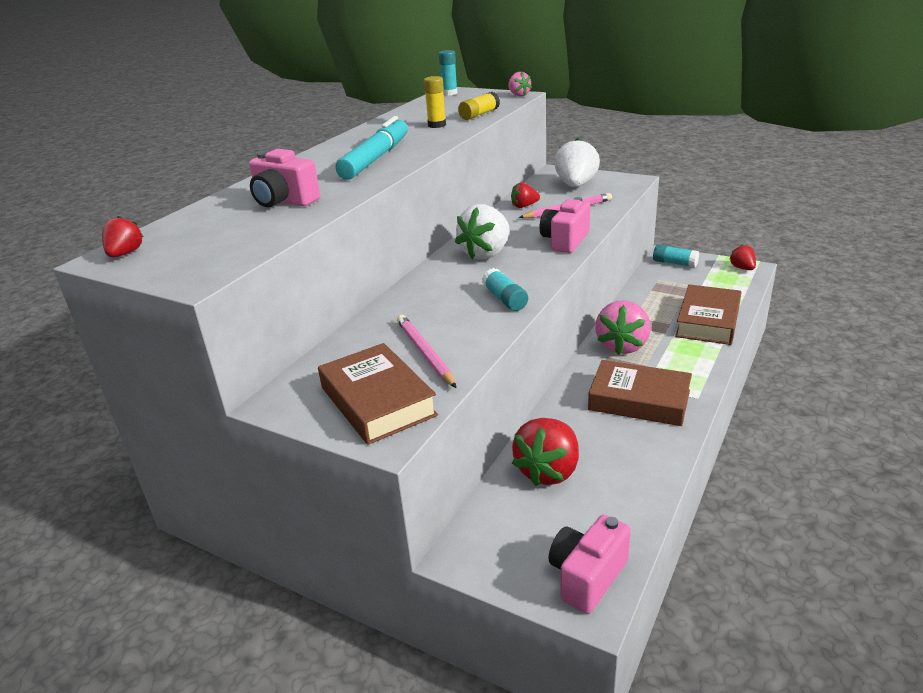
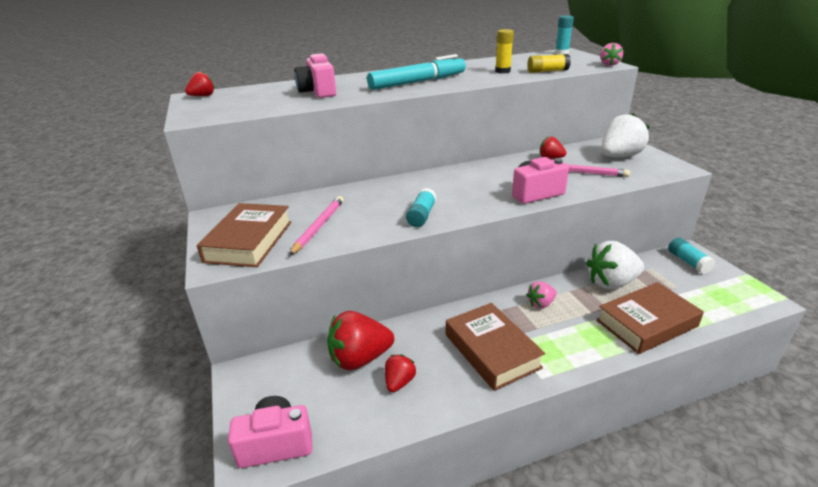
camera: 40 degrees right, 0 degrees up
white strawberry [455,204,509,260] -> white strawberry moved to [586,241,644,290]
pink strawberry [595,300,651,355] -> pink strawberry [526,281,557,309], size x0.53
red strawberry [729,244,756,270] -> red strawberry moved to [385,354,416,392]

